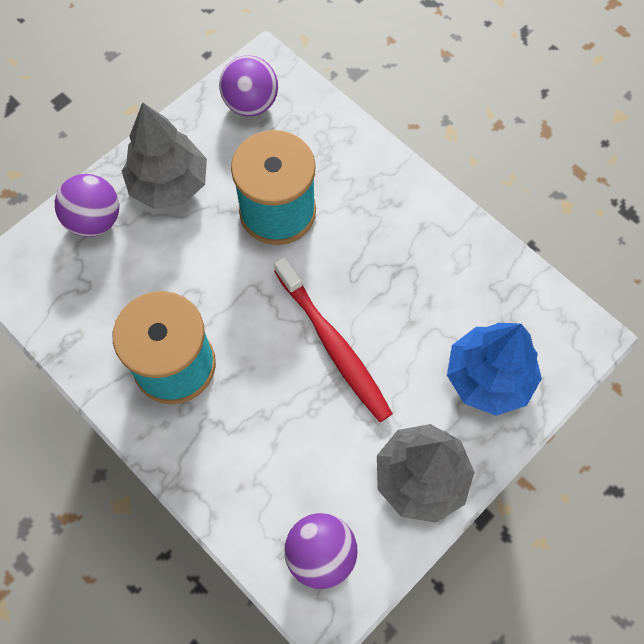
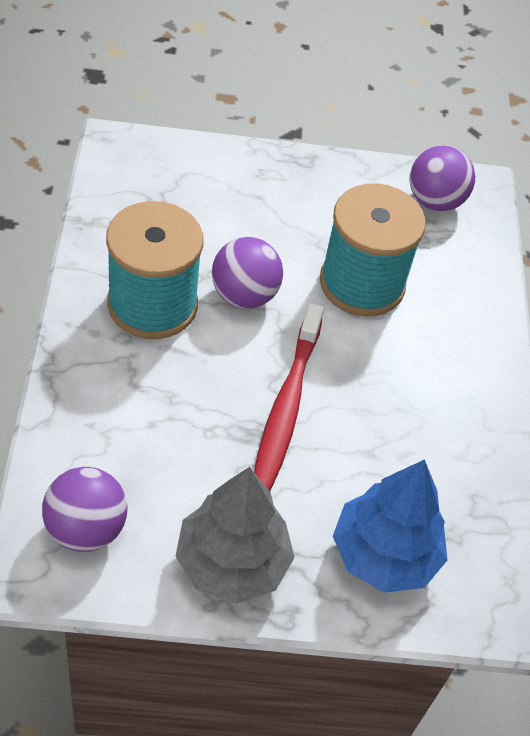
camera: 40 degrees right, 15 degrees down
purple ball [55,174,119,237] -> purple ball moved to [212,237,283,308]
grey tree [122,102,207,209] -> none

